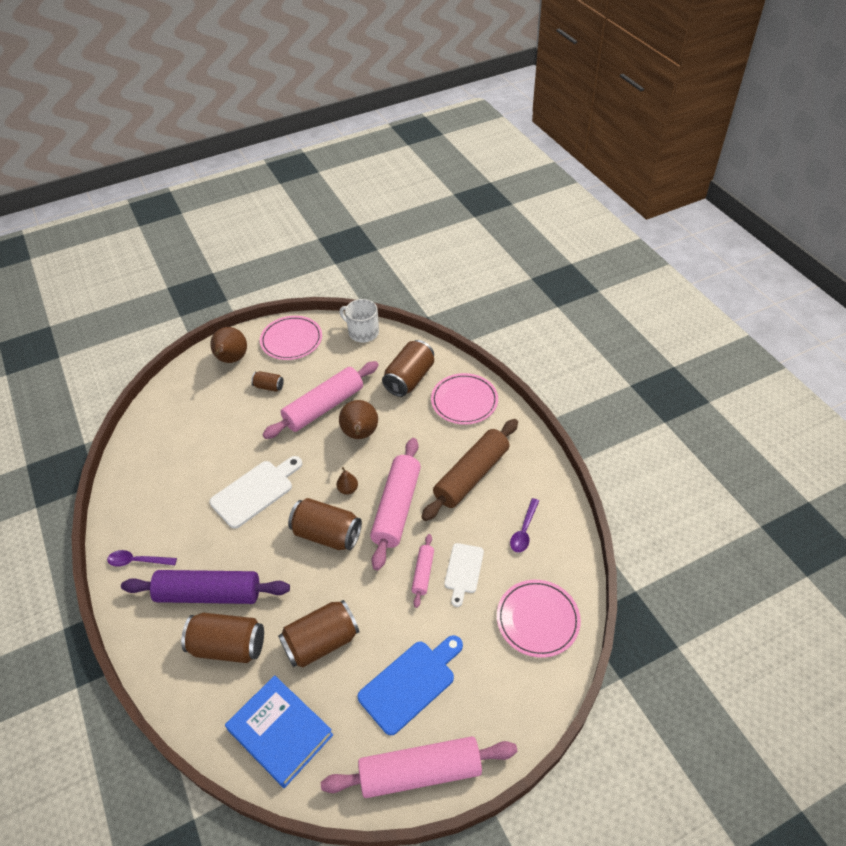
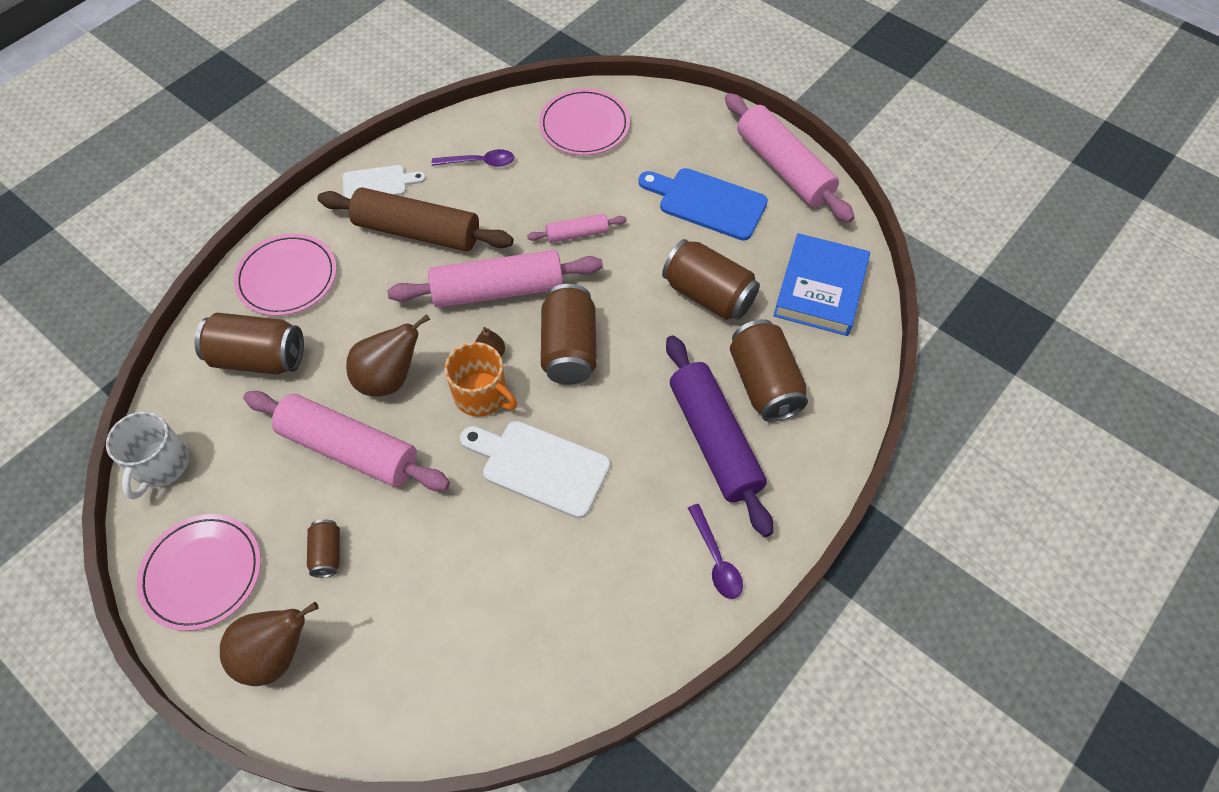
camera: 115 degrees left, 10 degrees up
white cutting board [444,543,484,607] -> white cutting board moved to [343,165,426,199]
none -> orange mug [445,342,517,417]

